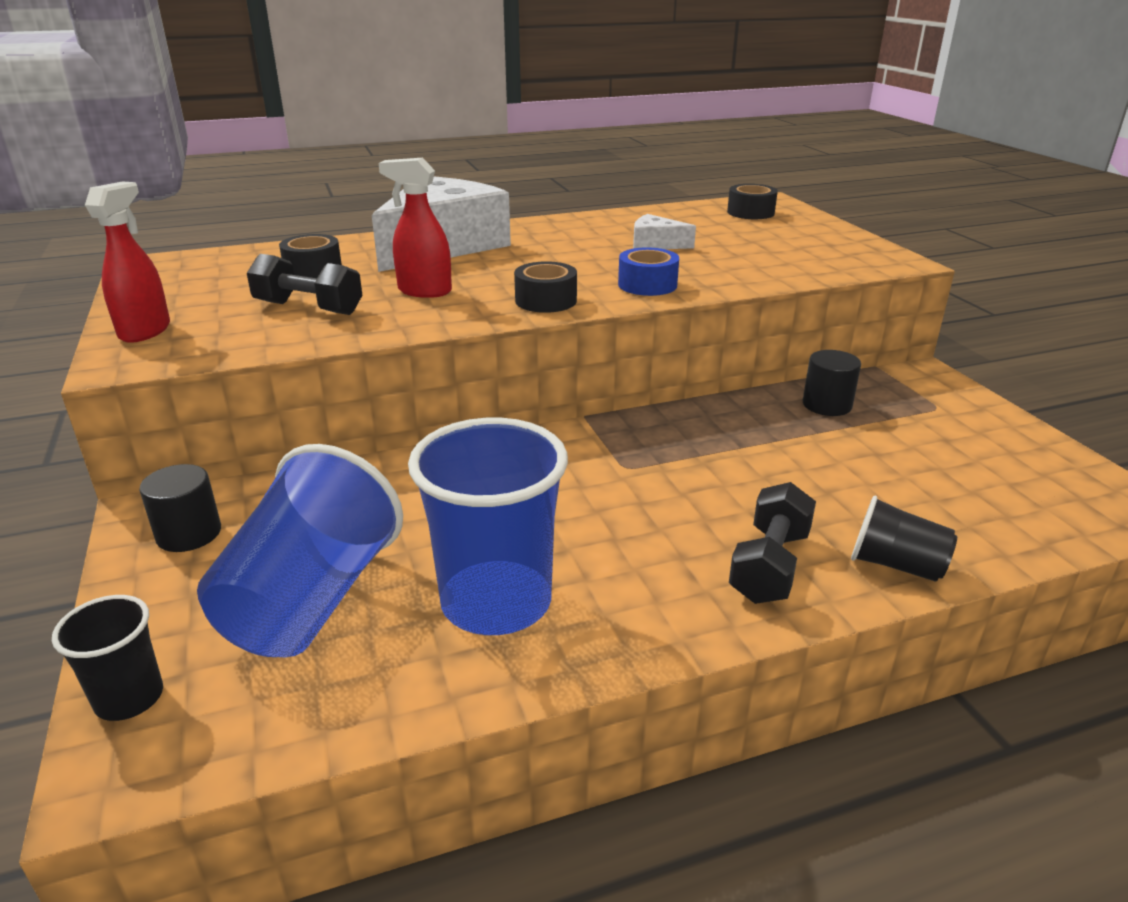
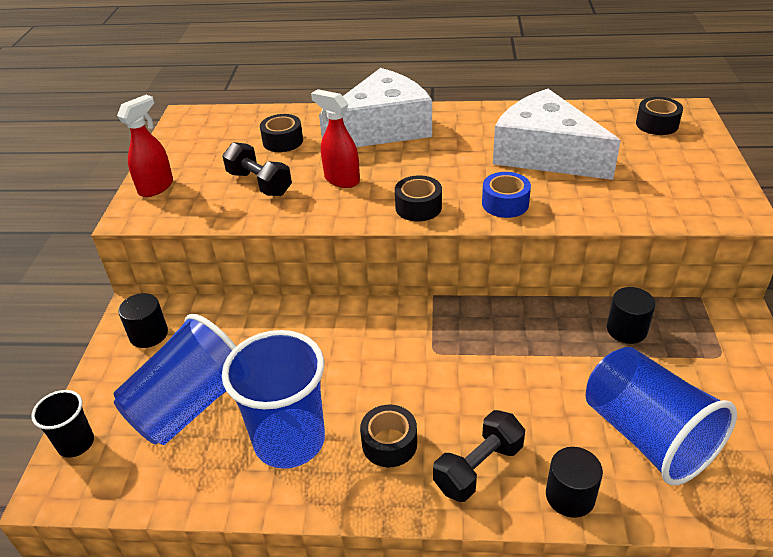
camera: 25 degrees right, 10 degrees up
white cheese [633,214,696,249] -> white cheese [493,89,621,180], size x2.34
black cup [851,496,957,582] -> black cylinder [546,447,603,518]
none -> black tape [360,405,417,467]
none -> blue cup [586,347,737,485]

